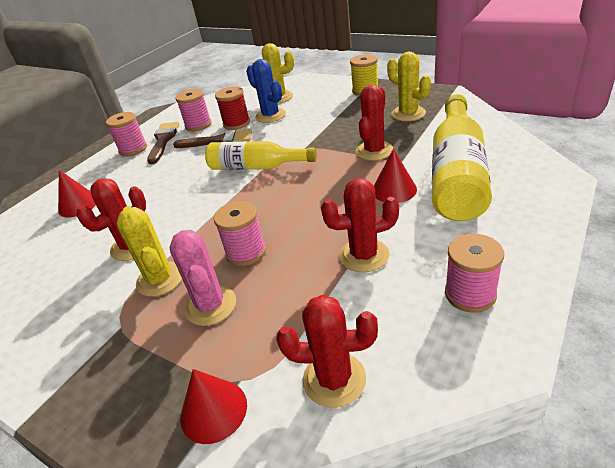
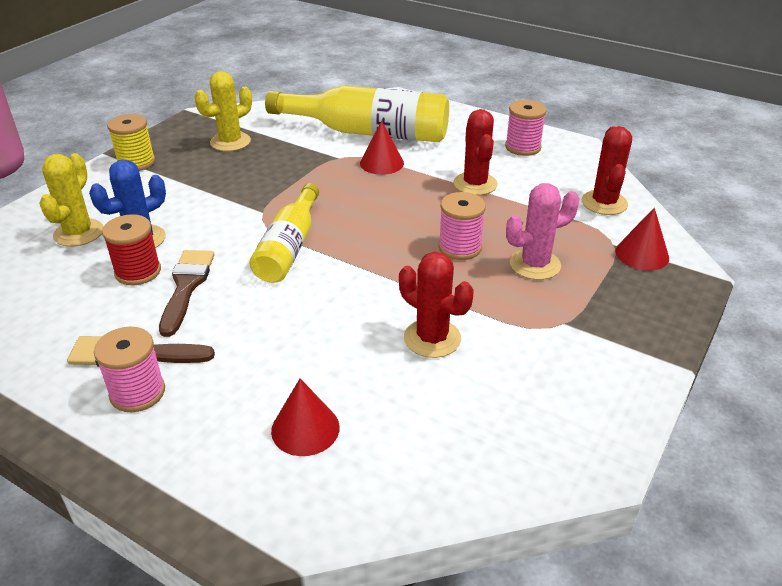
camera: 95 degrees left, 0 degrees up
yellow cactus [117,206,182,297] -> none
pink spool [175,89,212,131] -> none
red cactus [356,85,393,161] -> none

